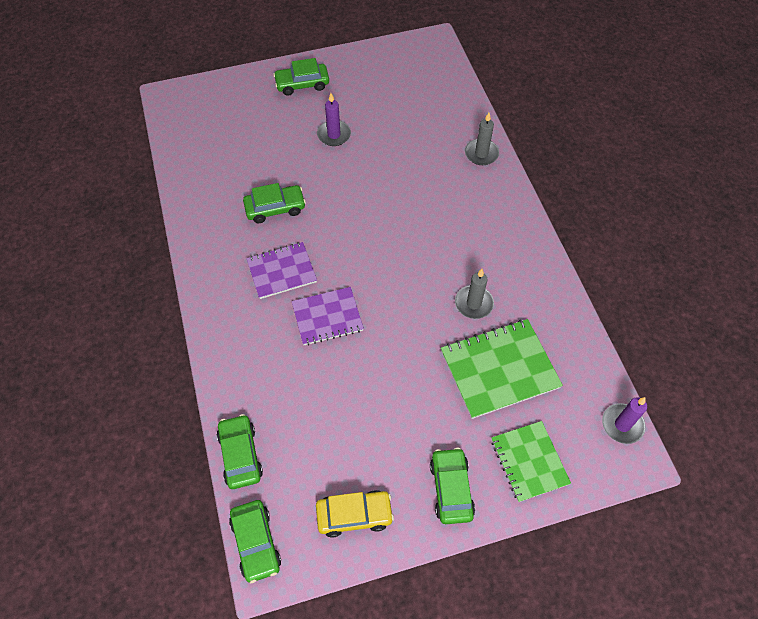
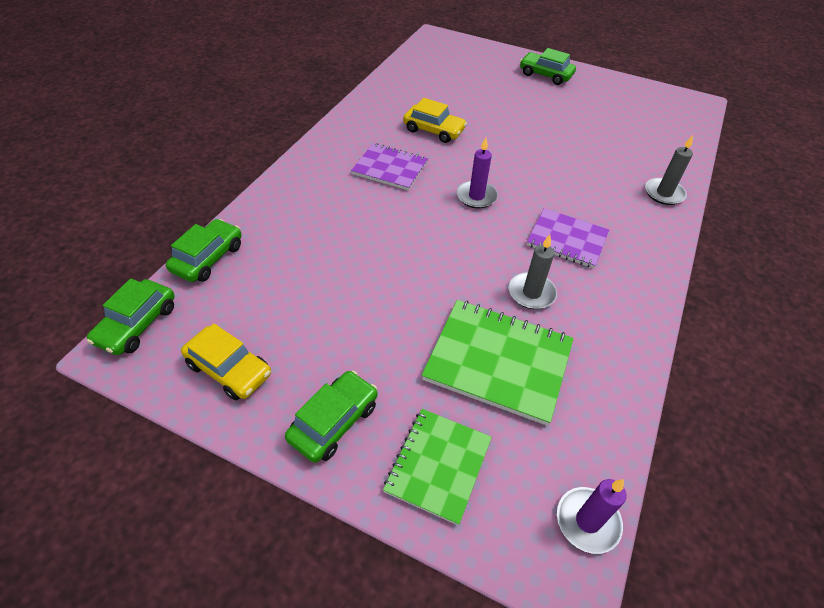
camera: 40 degrees right, 10 degrees down
green car [243,183,306,223] -> yellow car [403,98,467,143]
purple notebook [292,287,364,346] -> purple notebook moved to [526,208,609,268]
purple candle [317,93,351,146] -> purple candle moved to [457,137,498,209]

